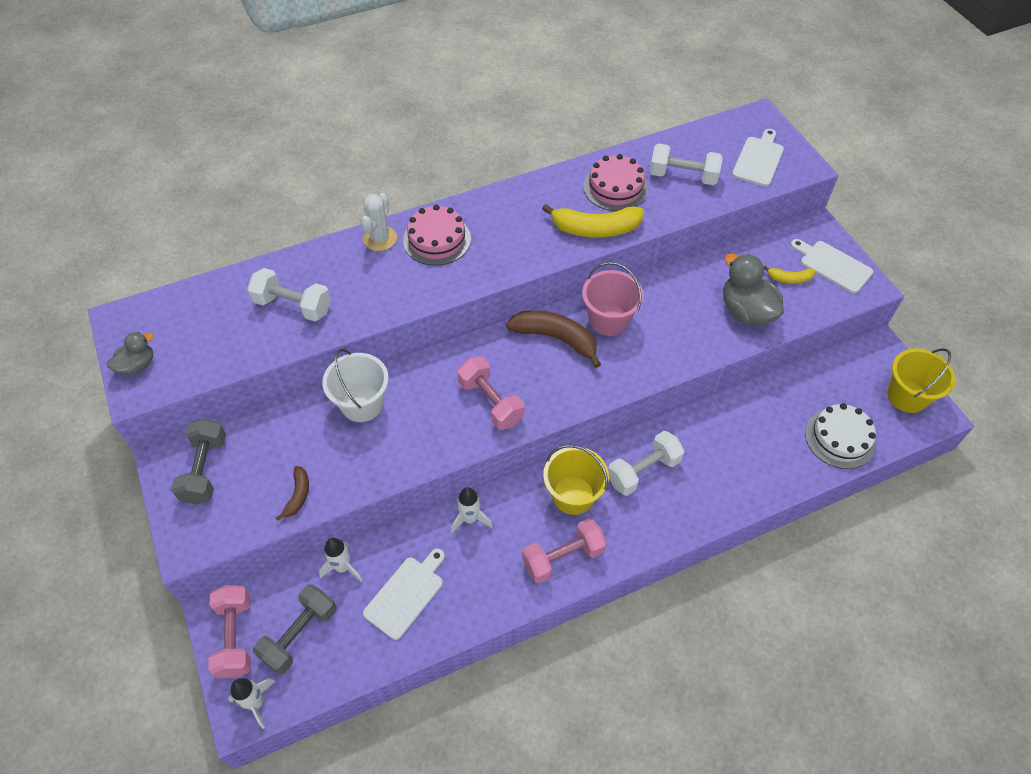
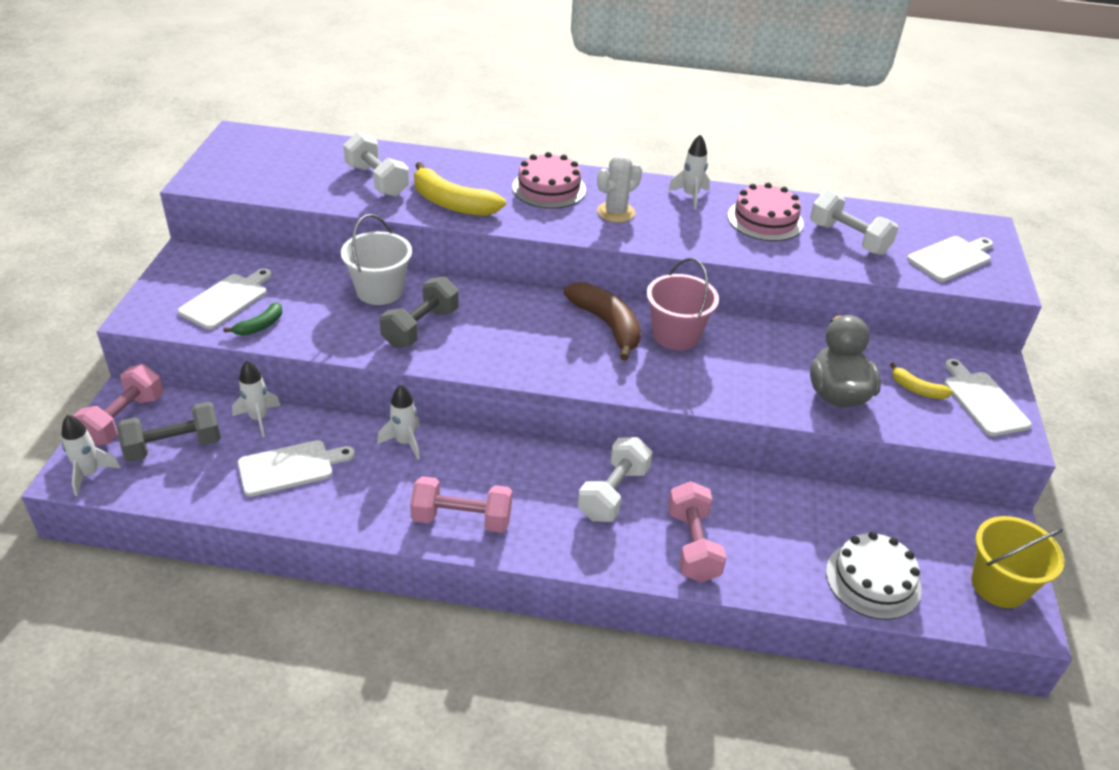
camera: 30 degrees right, 15 degrees down
grey duck [107,332,154,375] -> none
grey dumbbell [171,418,226,505] -> grey dumbbell moved to [379,276,459,348]
brown banana [276,466,309,521] -> green banana [223,302,282,336]
white cactus [360,193,397,251] -> white cactus moved to [597,154,642,222]
pink dumbbell [457,356,524,430] -> pink dumbbell moved to [668,481,726,582]
yellow banana [542,204,644,238] -> yellow banana moved to [414,162,506,216]
yellow bucket [543,445,609,515] -> none
white dumbbell [608,431,684,496] -> white dumbbell turned 60 degrees counterclockwise [578,437,652,522]
none -> white cutting board [178,268,272,330]
none -> white rocket [668,134,710,209]

